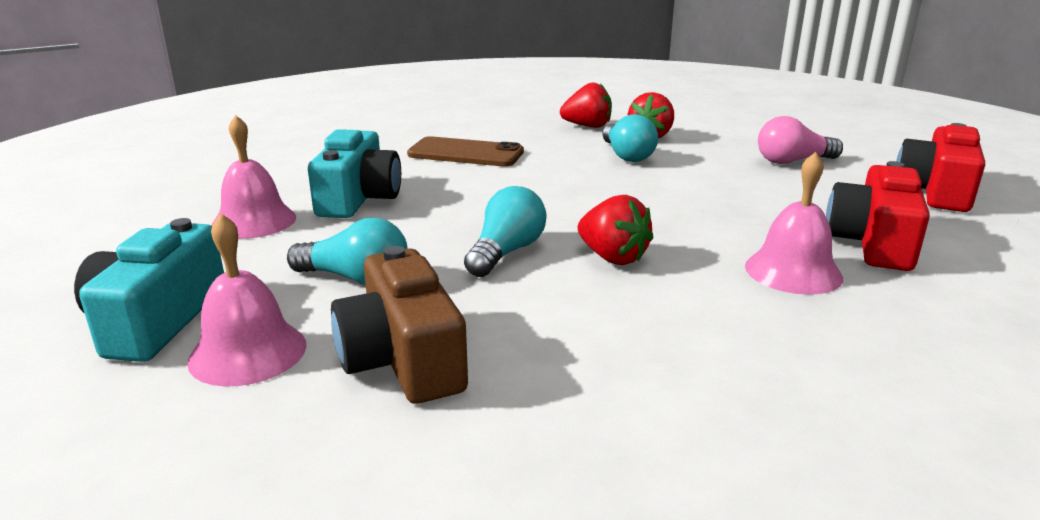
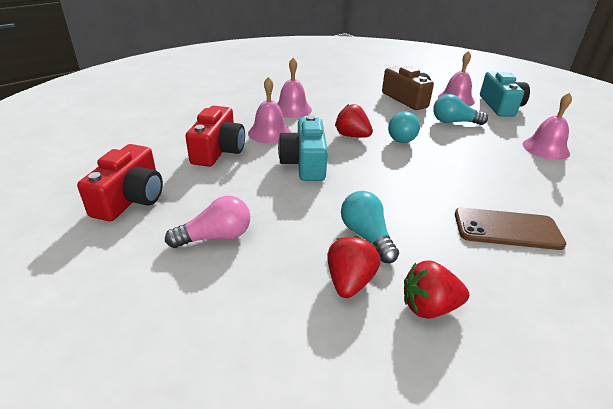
camera: 170 degrees right, 10 degrees up
turquoise camera [308,129,401,218] -> turquoise camera moved to [278,115,328,181]
none -> pink bell [277,58,312,118]

